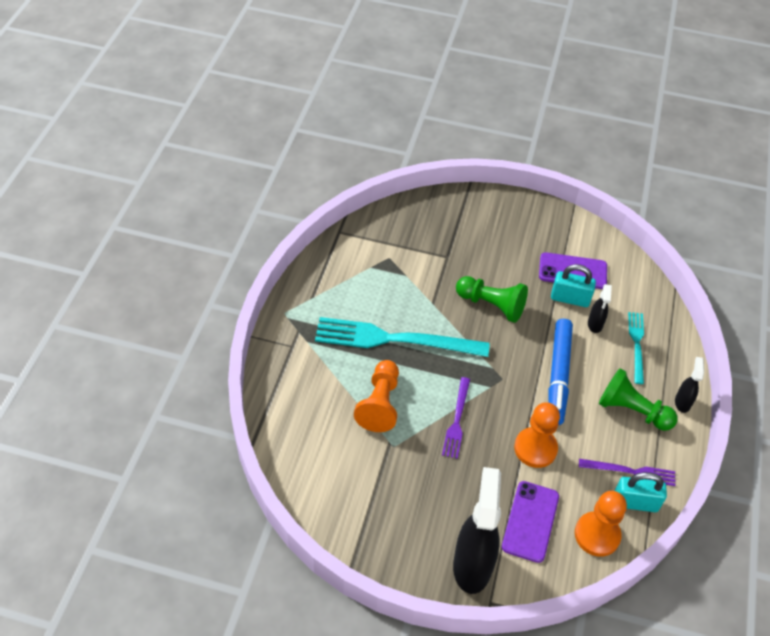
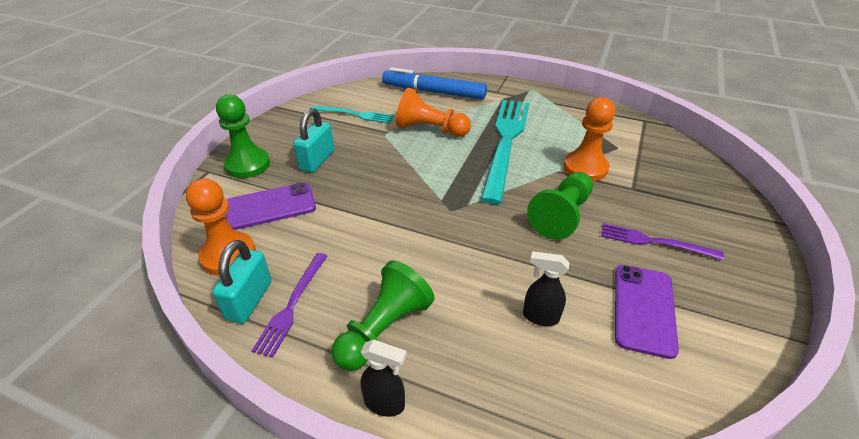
camera: 100 degrees right, 10 degrees down
purple fork [442,377,470,459] -> purple fork moved to [601,223,724,260]
black spray bottle [453,467,501,594] -> green pawn [216,95,270,178]
purple phone [502,481,559,563] -> purple phone turned 45 degrees counterclockwise [225,182,316,230]
orange pawn [514,402,560,468] -> orange pawn moved to [563,97,615,181]
blue marker [548,319,573,425] -> blue marker moved to [382,67,487,100]
turquoise padlock [551,264,596,307] -> turquoise padlock moved to [294,108,334,173]
turquoise fork [628,312,644,384] -> turquoise fork moved to [312,106,394,123]

